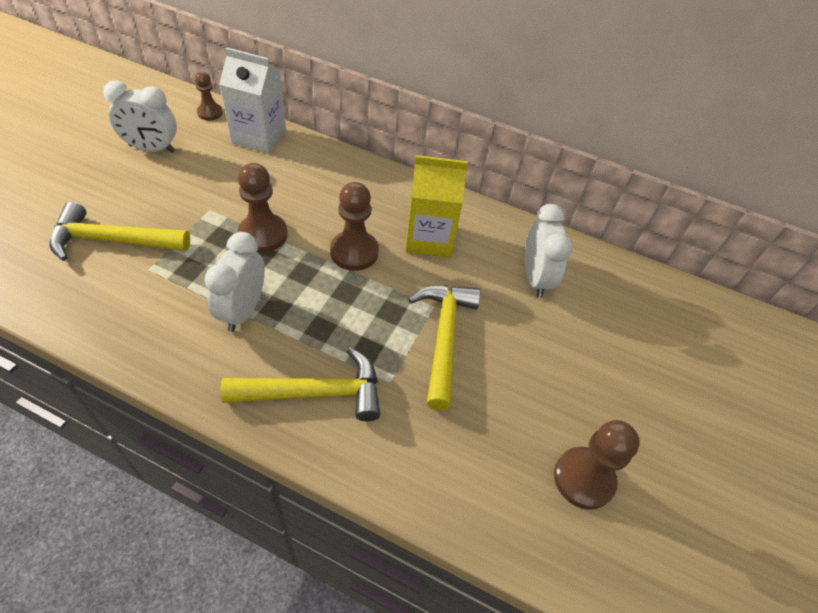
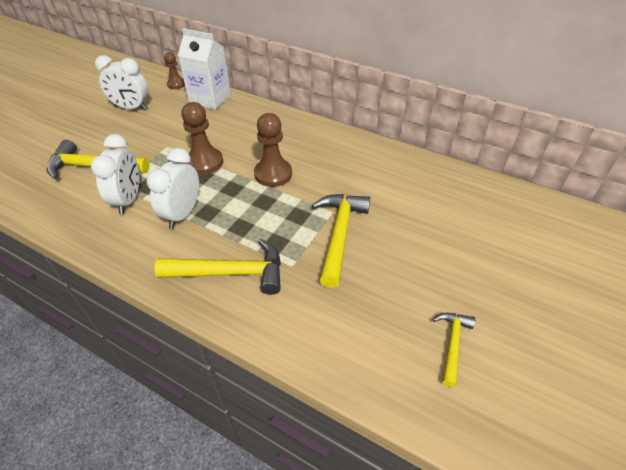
camera: 10 degrees right, 5 degrees down
yellow carton [405,155,468,258] -> none
white clock [525,204,572,298] -> white clock moved to [91,134,139,214]
brown pawn [554,420,640,510] -> yellow hammer [433,313,475,387]

